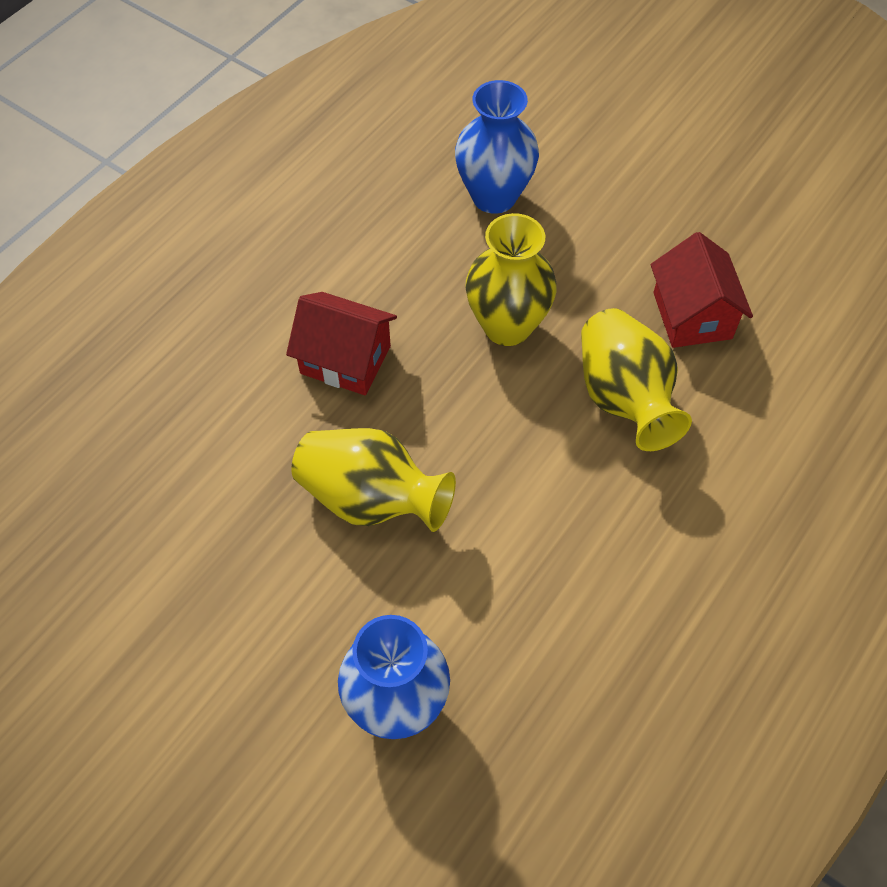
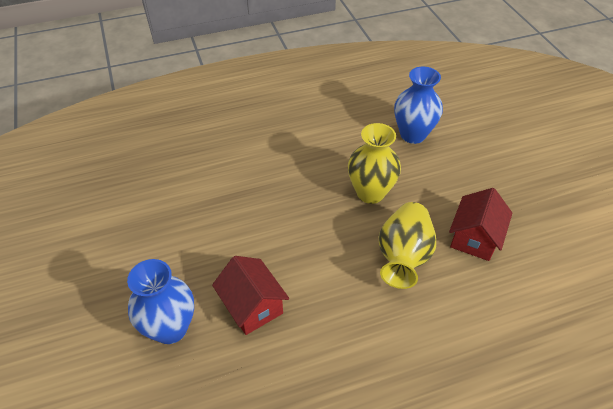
camera: 35 degrees right, 10 degrees down
red house [286,292,397,395] -> red house moved to [212,256,289,335]
yellow vase [292,428,456,532] -> none

